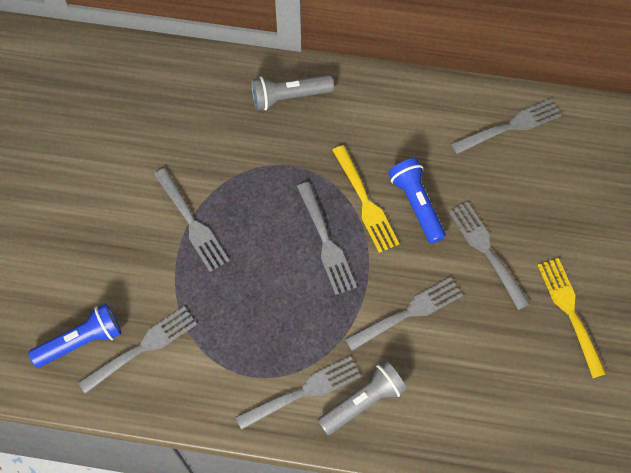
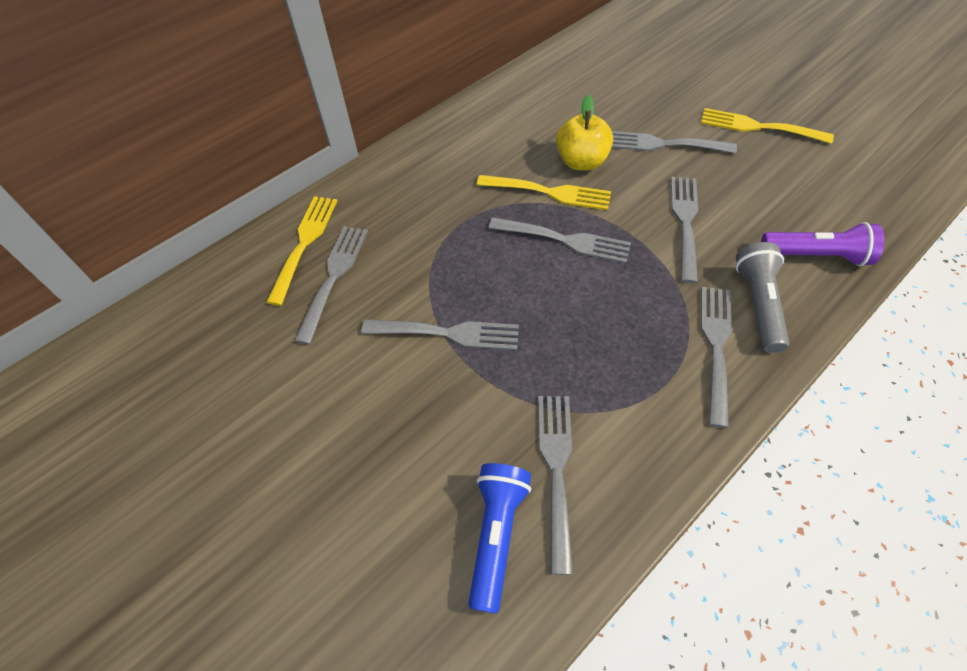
camera: 50 degrees left, 10 degrees down
grey flashlight [251,75,334,110] -> none
blue flashlight [388,158,446,244] -> yellow apple [556,95,613,171]
grey fork [451,98,562,154] -> grey fork moved to [294,226,368,345]
none -> yellow fork [266,196,337,306]
none -> purple flashlight [761,222,884,266]

